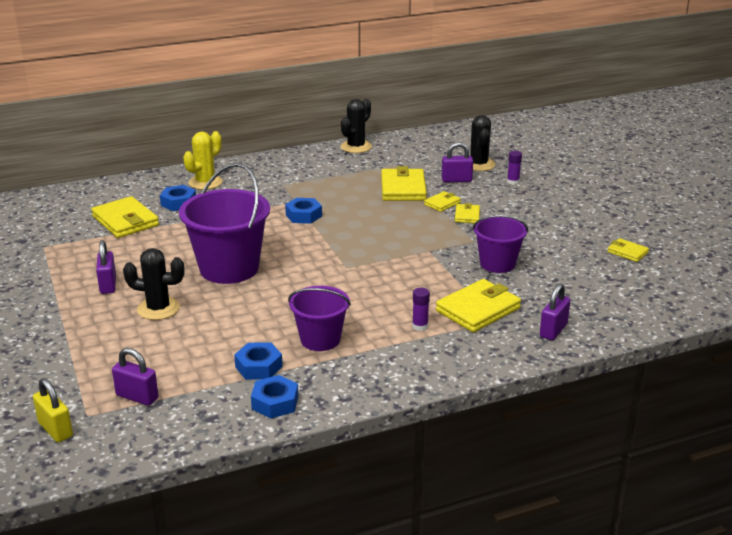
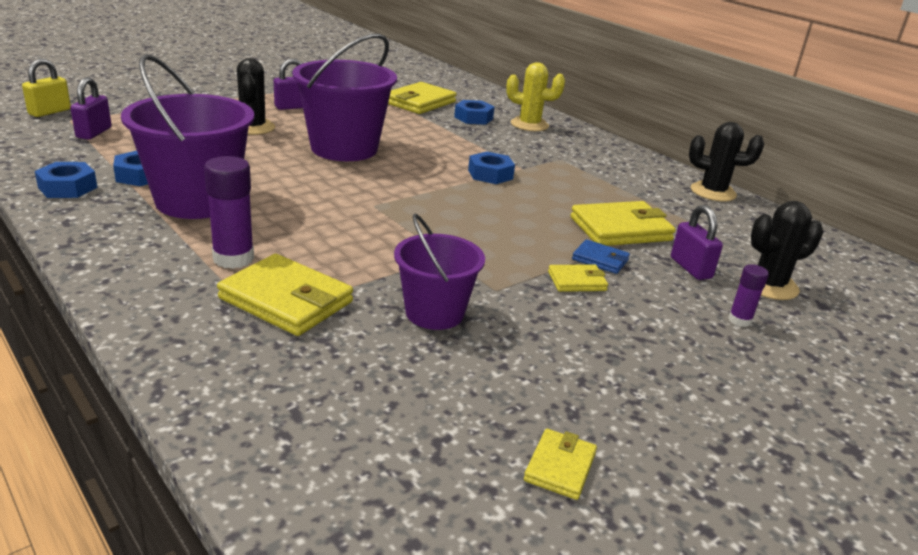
camera: 70 degrees right, 0 degrees up
purple bucket [288,286,351,351] -> purple bucket [121,54,255,219], size x1.66
purple glue stick [412,288,430,331] -> purple glue stick [204,156,254,269], size x1.77
yellow wallet [424,191,461,212] -> blue wallet [572,239,630,274]
purple padlock [540,283,571,340] -> none

